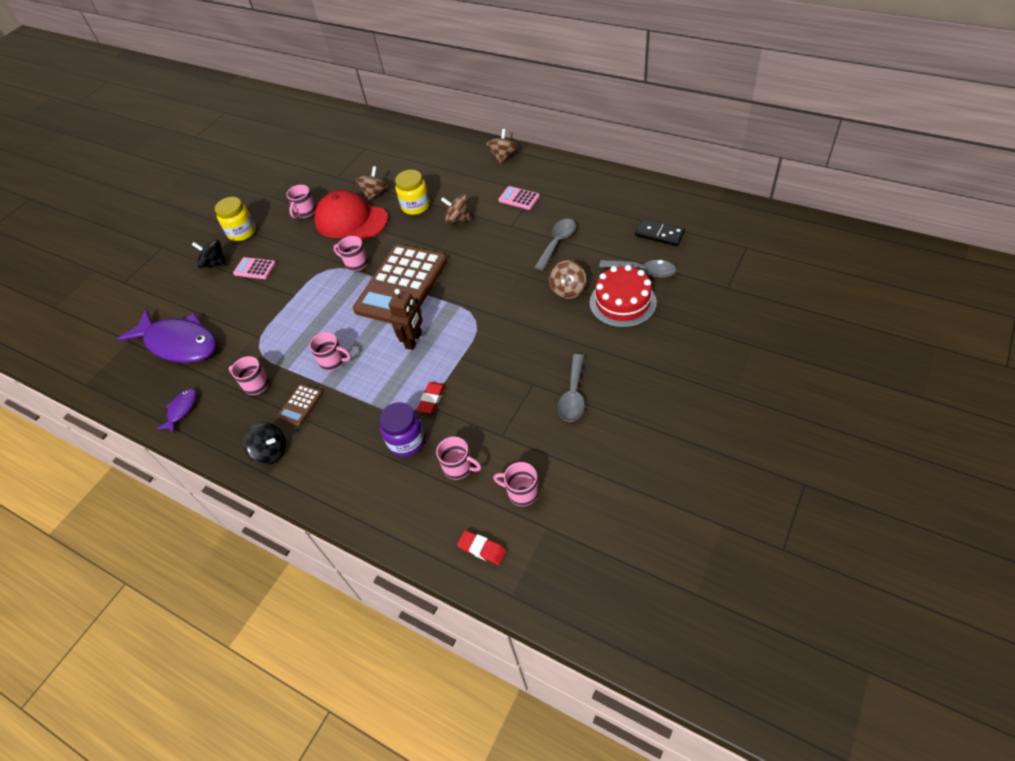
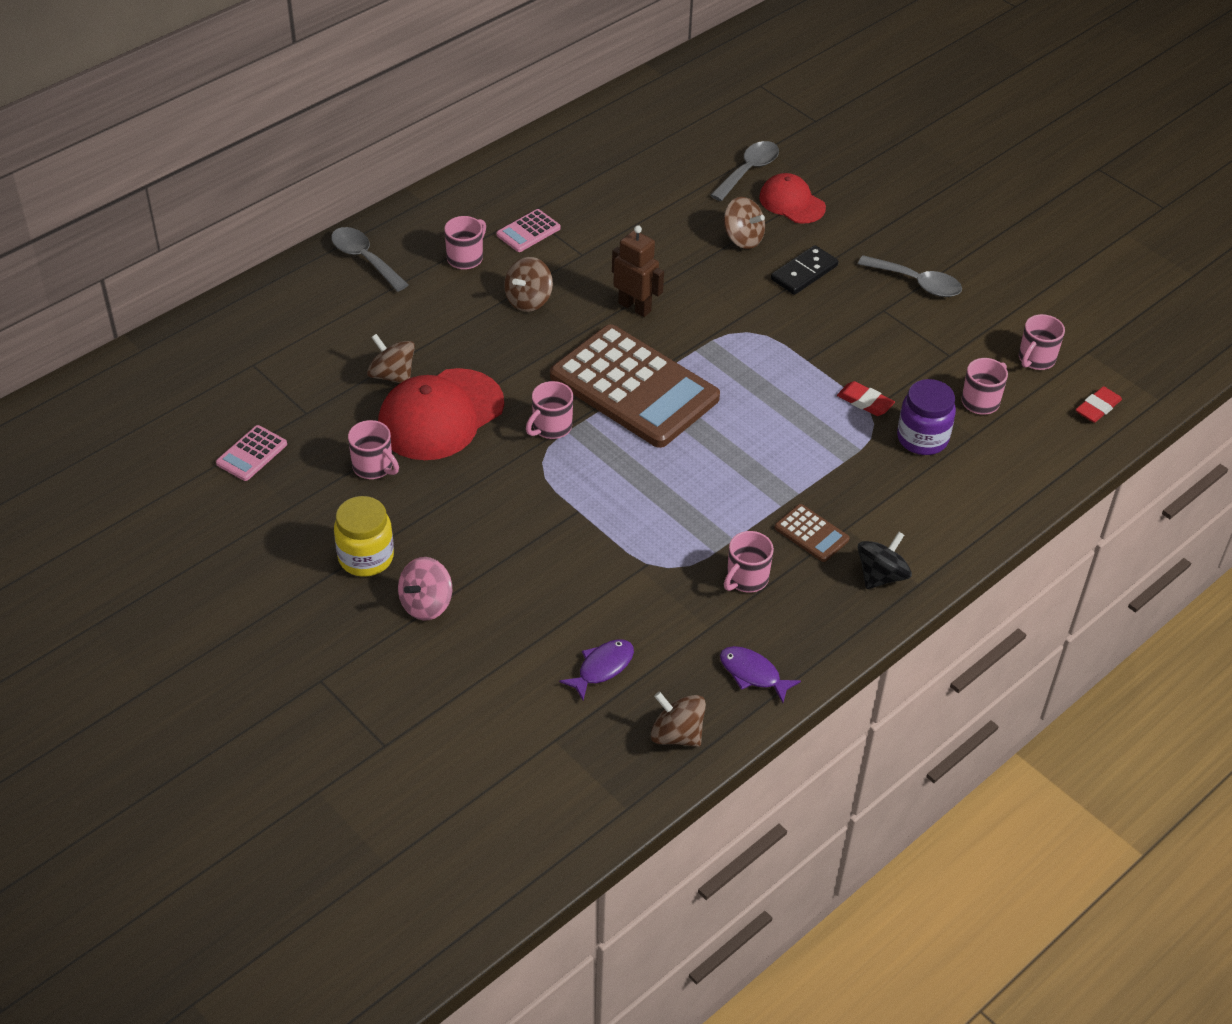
camera: 80 degrees left, 5 degrees down
purple fish [117,309,217,363] -> purple fish [559,639,634,700], size x0.44
black spinning top [192,240,226,268] -> pink spinning top [398,557,452,620]
pink calculator [233,257,276,279] -> pink calculator moved to [216,425,287,481]
pink mug [309,332,351,371] -> pink mug moved to [444,216,486,270]
brown robot [389,289,423,350] -> brown robot moved to [612,225,664,317]
yellow jar [395,170,430,215] -> none
brown spinning top [486,129,518,163] -> brown spinning top moved to [651,692,706,747]
grey spoon [534,219,576,271] -> grey spoon moved to [331,227,409,292]
red cake [590,265,657,328] -> red cap [759,173,826,224]
black domino [635,219,685,246] -> black domino moved to [771,245,838,295]

